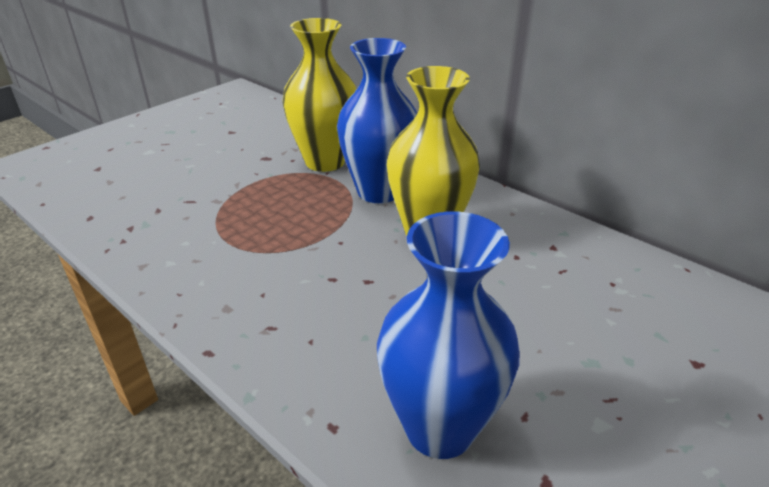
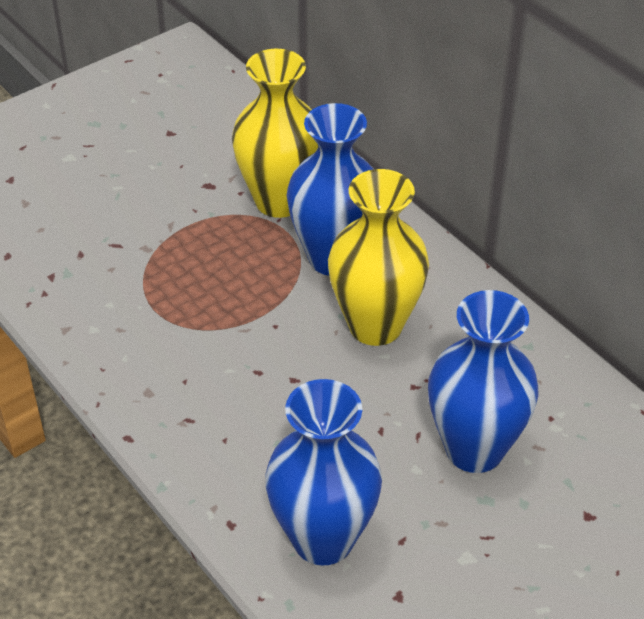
camera: 10 degrees right, 10 degrees up
none -> blue vase [428,290,539,473]

